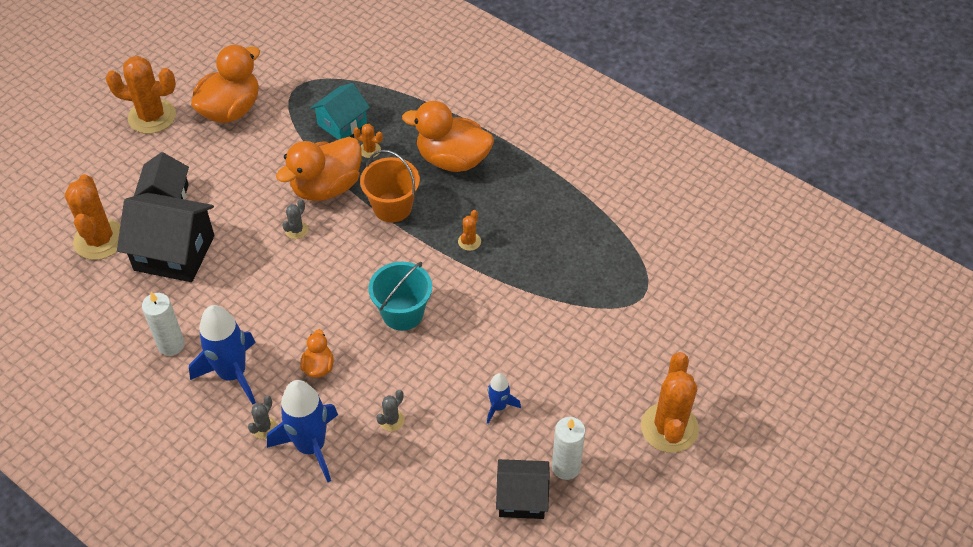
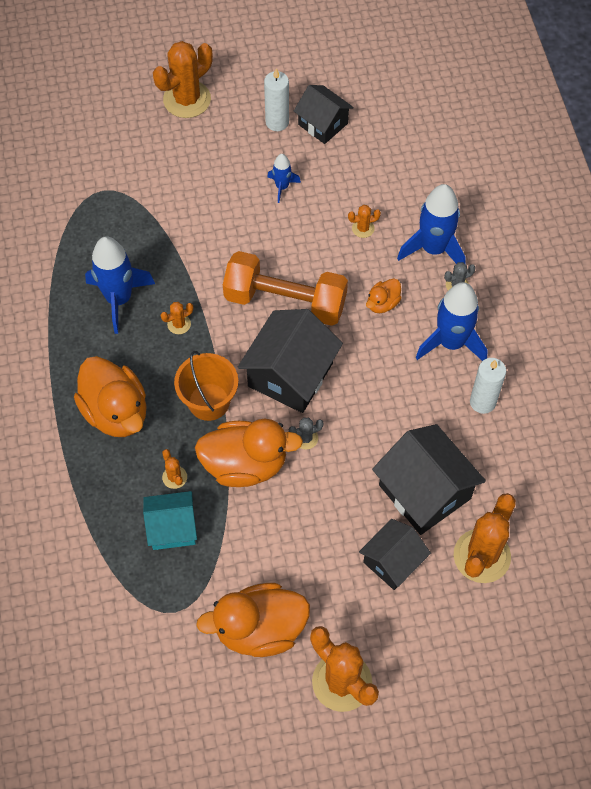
camera: 140 degrees left, 10 degrees up
turquoise bucket [369,261,432,331] -> orange dumbbell [223,251,348,326]
grey cactus [376,390,405,431] -> orange cactus [348,205,381,238]
none -> blue rocket [85,236,155,334]
none -> black house [238,309,343,413]

